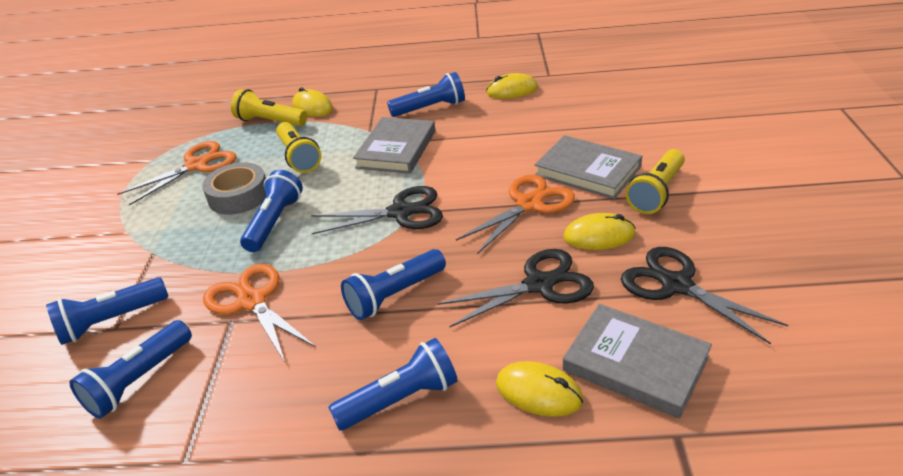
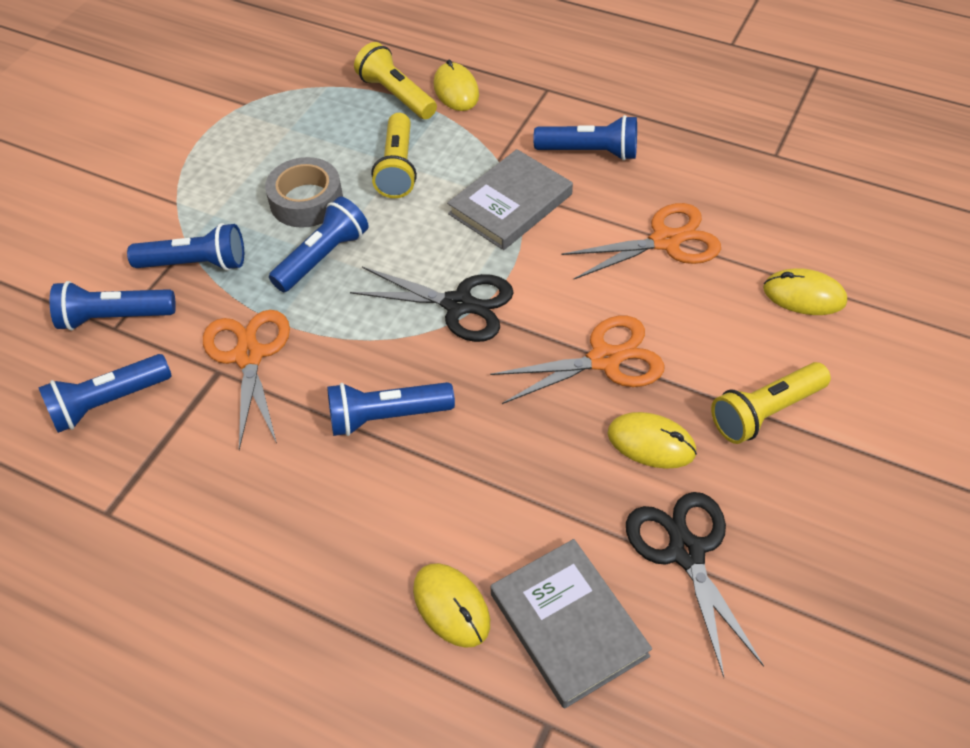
camera: 25 degrees right, 15 degrees up
orange scissors [117,141,237,205] -> orange scissors moved to [562,203,721,279]
blue flashlight [328,338,458,431] -> blue flashlight moved to [127,223,244,271]
black scissors [437,249,594,327] -> none
yellow mouse [486,73,538,99] -> yellow mouse moved to [763,268,847,315]
grey book [535,135,642,199] -> none

